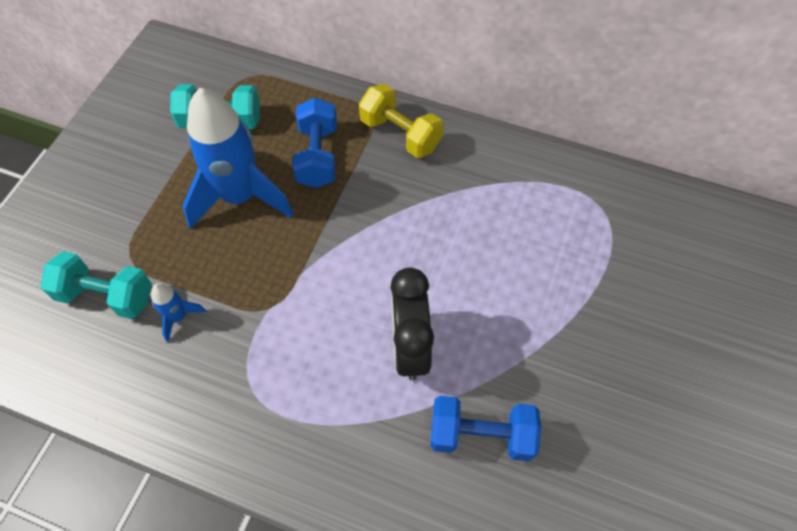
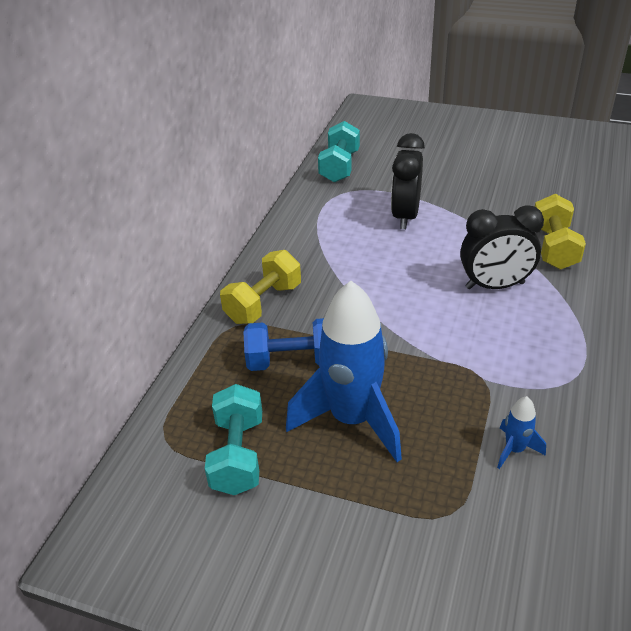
camera: 90 degrees left, 20 degrees down
turquoise dumbbell [40,251,152,319] -> turquoise dumbbell moved to [318,121,360,183]
blue dumbbell [430,396,541,461] -> yellow dumbbell [535,194,586,269]
none -> black clock [391,133,425,229]

